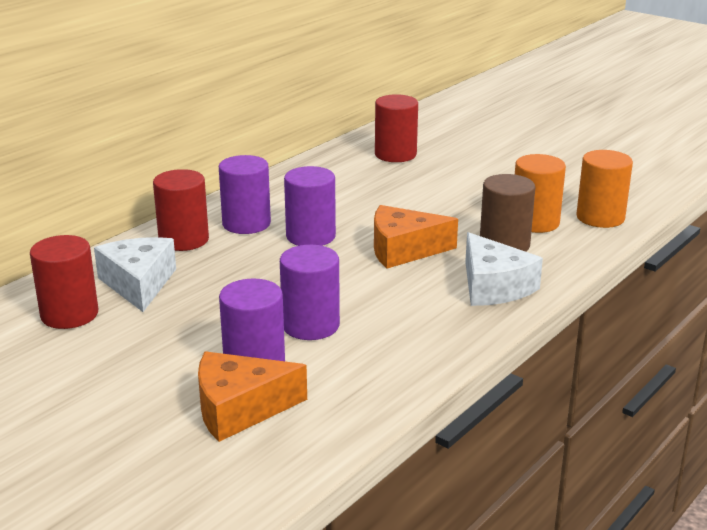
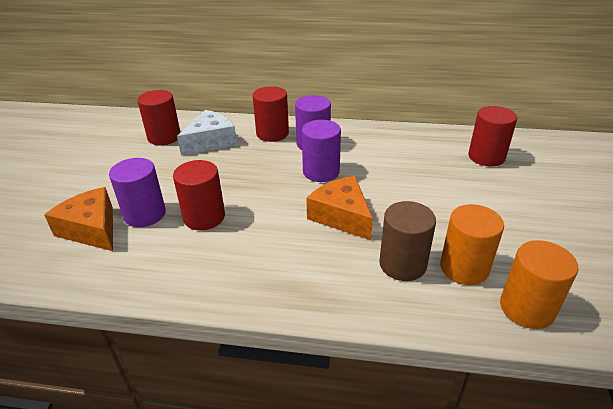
camera: 60 degrees right, 10 degrees up
purple cylinder [280,245,340,340] -> red cylinder [173,160,225,230]
white cheese [465,232,543,306] -> none

